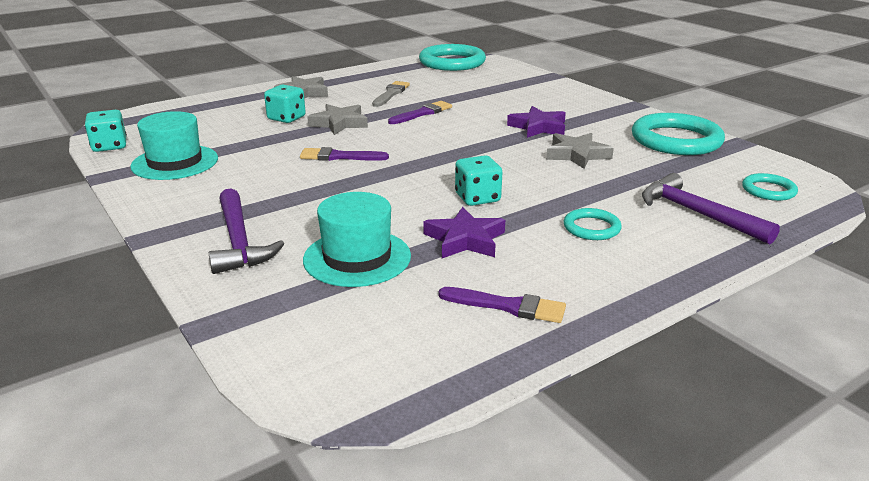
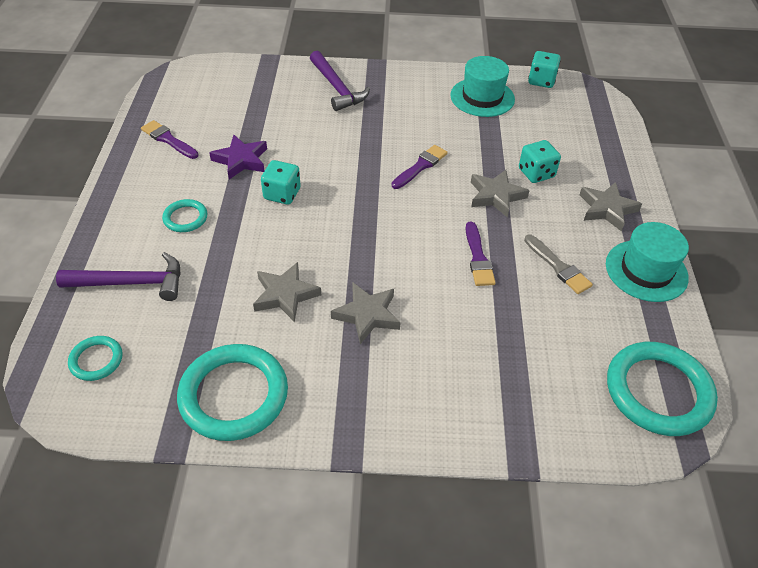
camera: 125 degrees right, 20 degrees up
purple hammer [209,188,284,274] -> purple hammer turned 135 degrees counterclockwise [310,51,370,111]
turquoise hat [303,192,411,287] -> turquoise hat moved to [606,222,689,302]
purple brush [439,287,566,323] -> purple brush turned 75 degrees clockwise [141,120,198,159]
purple star [507,106,566,138] -> grey star [331,283,401,344]

